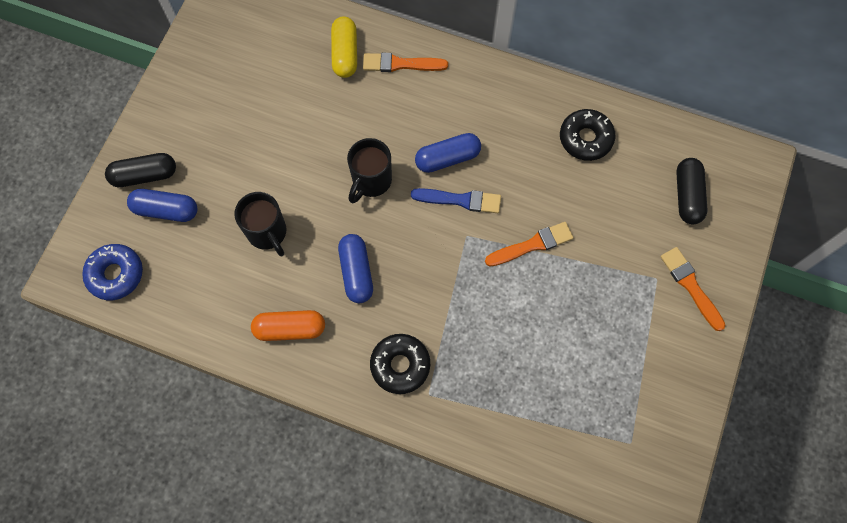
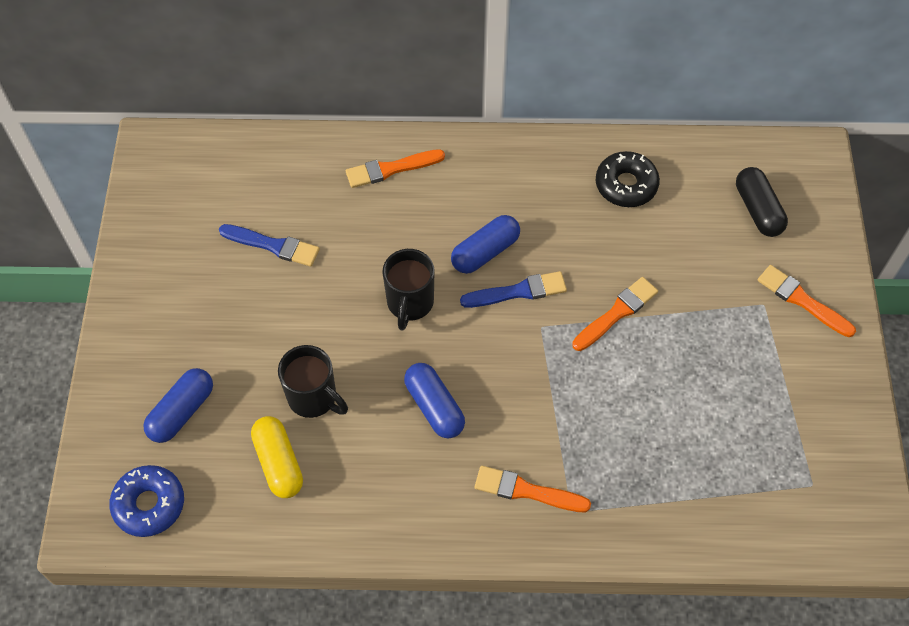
camera: 20 degrees left, 10 degrees down
black capsule [105,153,176,187] -> none
blue capsule [127,189,198,222] -> blue capsule turned 45 degrees counterclockwise [143,368,213,443]
orange capsule [251,310,325,341] -> none
yellow capsule [331,17,357,78] -> yellow capsule moved to [251,416,303,498]
black donut [370,334,430,394] -> orange brush [475,466,591,512]
none -> blue brush [219,224,320,267]

